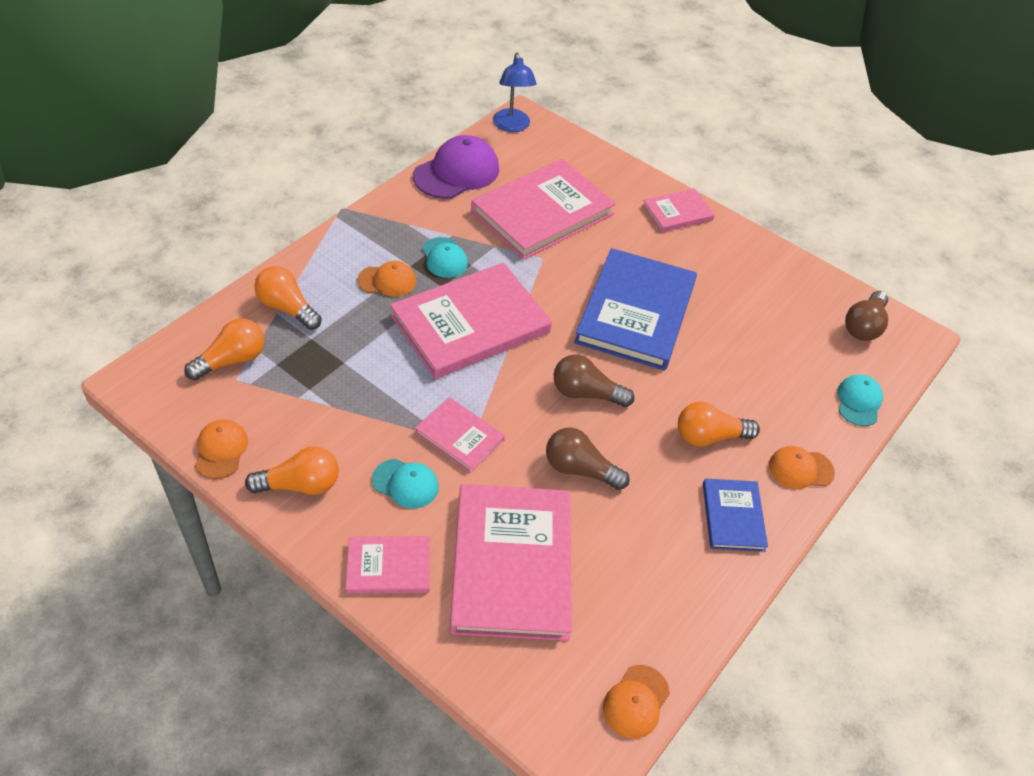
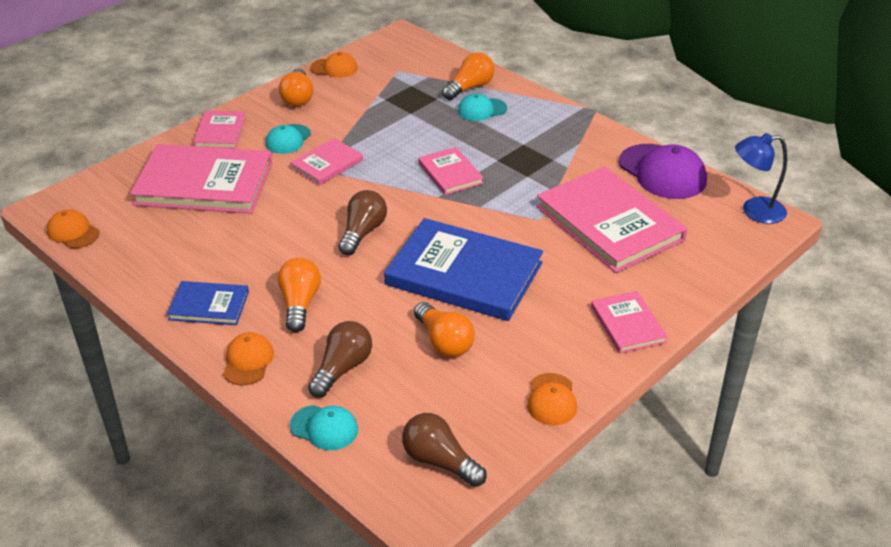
camera: 100 degrees right, 10 degrees down
orange light bulb [184,319,265,381] -> orange light bulb moved to [414,302,475,357]
orange cap [357,261,416,297] -> orange cap moved to [527,373,577,425]
pink book [390,263,552,379] -> pink book [418,147,484,195], size x0.51
turquoise cap [422,237,468,278] -> turquoise cap moved to [458,93,507,121]
brown light bulb [546,427,630,490] -> brown light bulb moved to [308,321,372,398]

